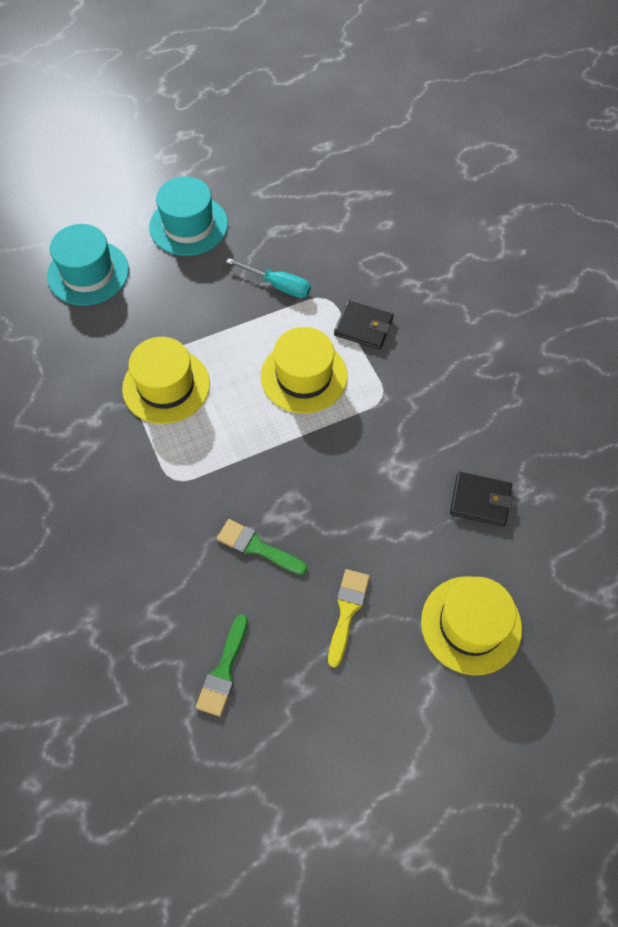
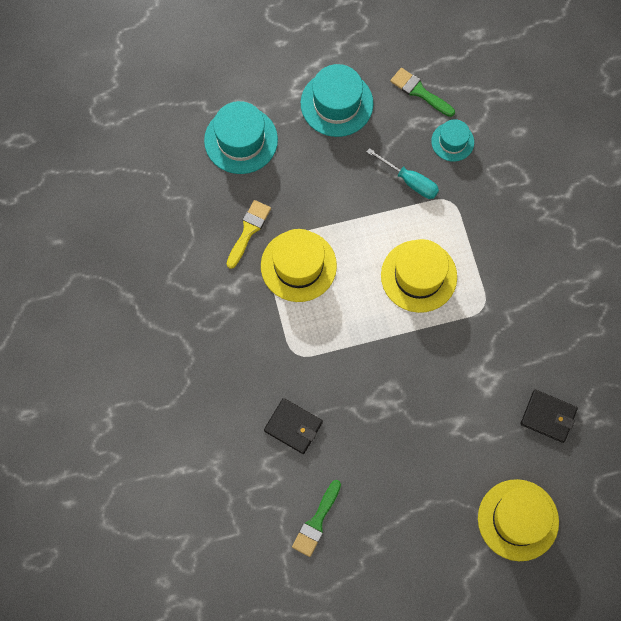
camera: 10 degrees right, 10 degrees up
green brush [217,519,307,575] -> green brush moved to [390,68,455,117]
yellow brush [328,569,370,668] -> yellow brush moved to [227,200,271,269]
black wallet [334,301,394,349] -> black wallet moved to [264,398,323,454]
none -> turquoise hat [431,119,474,162]

